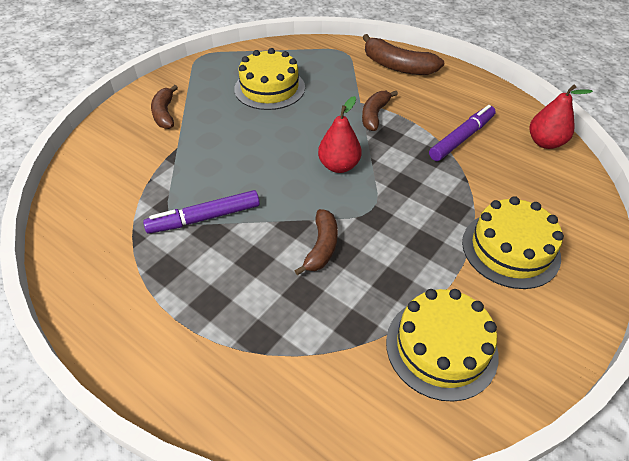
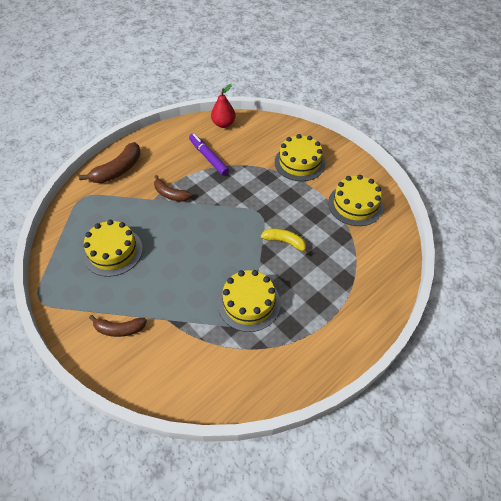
camera: 80 degrees left, 5 degrees up
purple marker [143,190,260,234] -> yellow cake [218,270,281,332]
brown banana [294,209,338,275] -> yellow banana [261,228,309,256]
red pear [318,96,362,173] -> none

